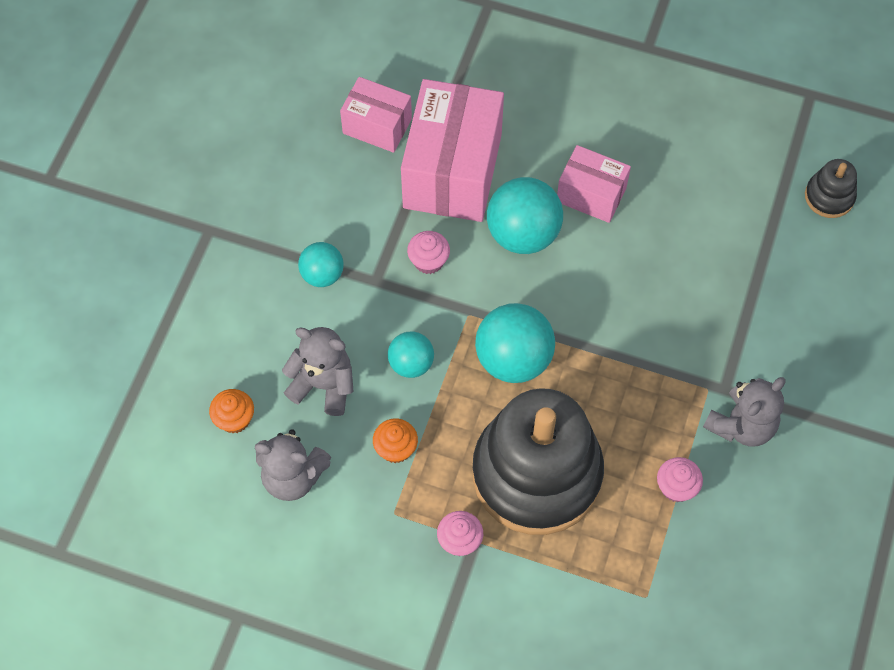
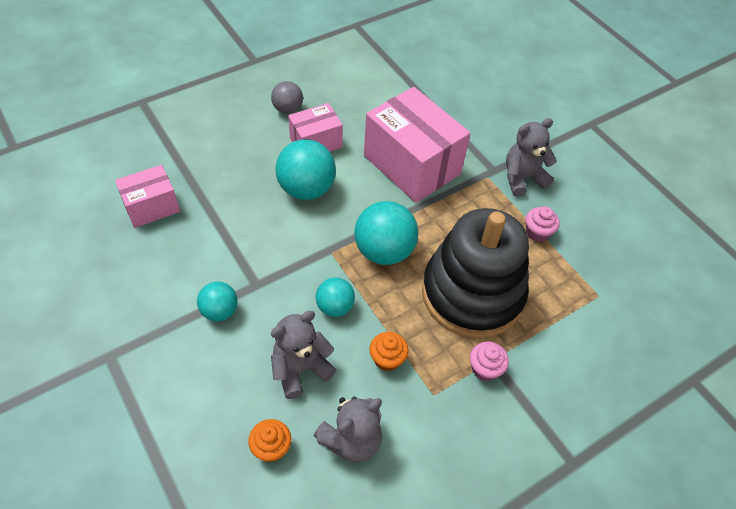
camera: 55 degrees left, 10 degrees down
pink box [401,79,504,222] -> pink box moved to [364,87,471,203]
pink cupcake [407,231,450,274] -> none
grey teddy bear [703,377,785,447] -> grey teddy bear turned 105 degrees counterclockwise [506,118,557,197]
black stacking toy [805,159,857,218] -> none
none -> grey ball [271,81,303,114]

